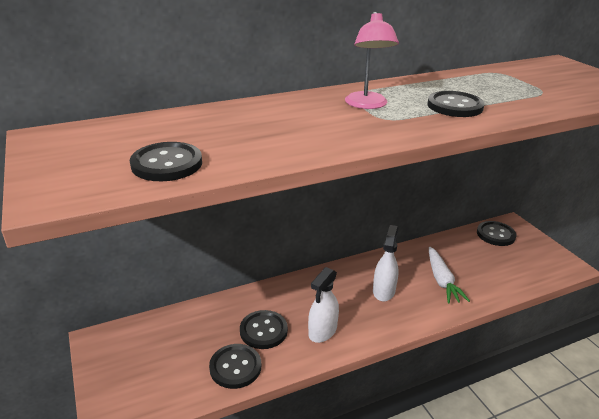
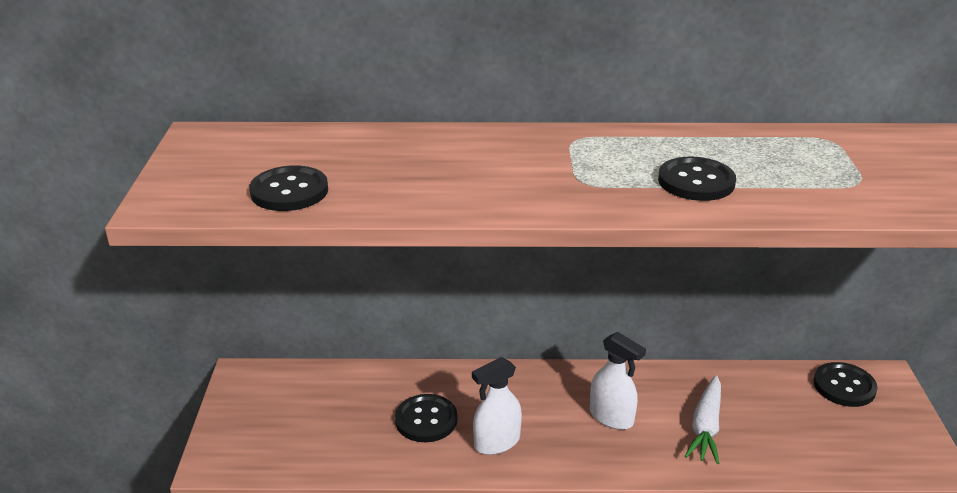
camera: 25 degrees right, 0 degrees up
black button [209,344,261,389] -> none
pink lamp [345,12,399,109] -> none
white spray bottle [373,225,399,302] -> white spray bottle turned 90 degrees clockwise [590,332,646,430]

